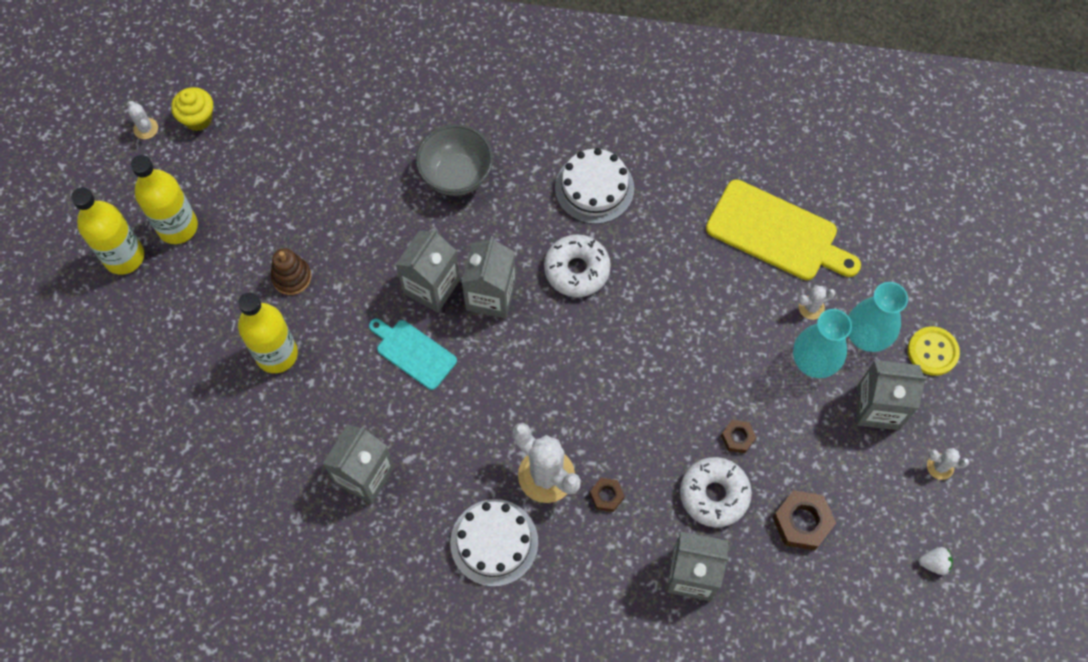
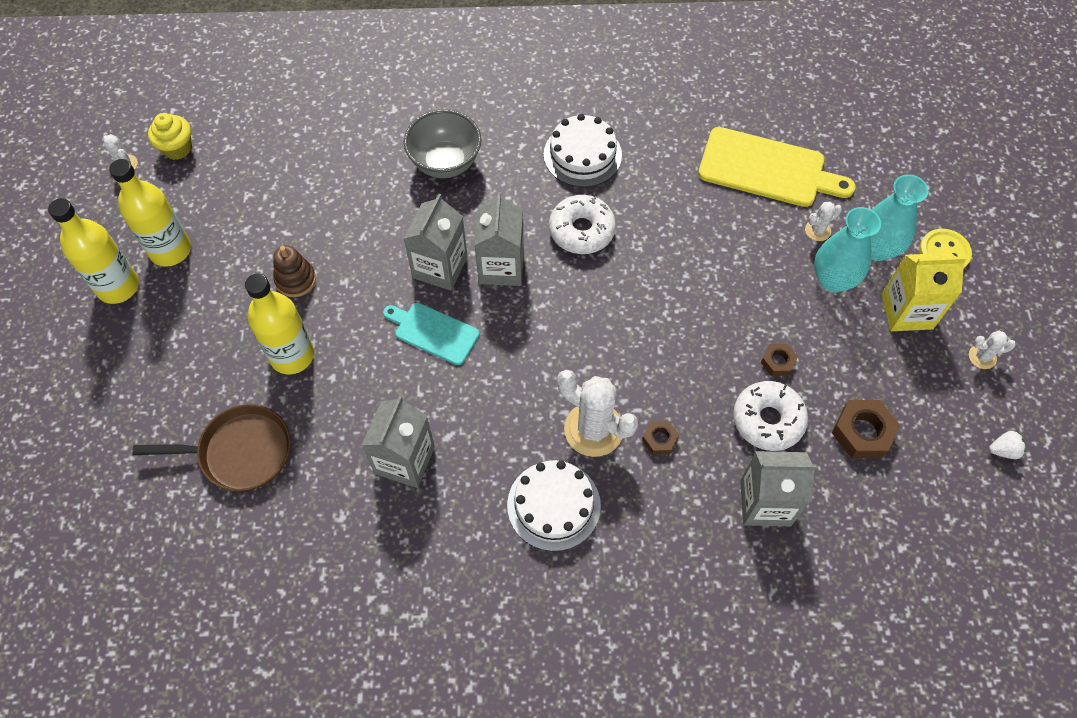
camera: 10 degrees left, 5 degrees down
grey carton [856,360,927,430] -> yellow carton [882,253,967,331]
none -> brown pan [132,404,291,491]

